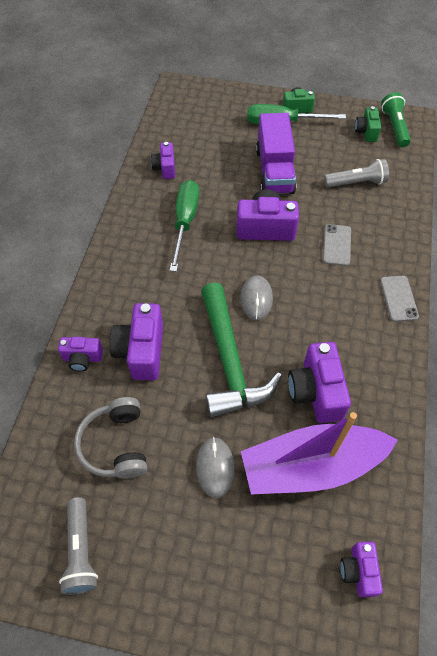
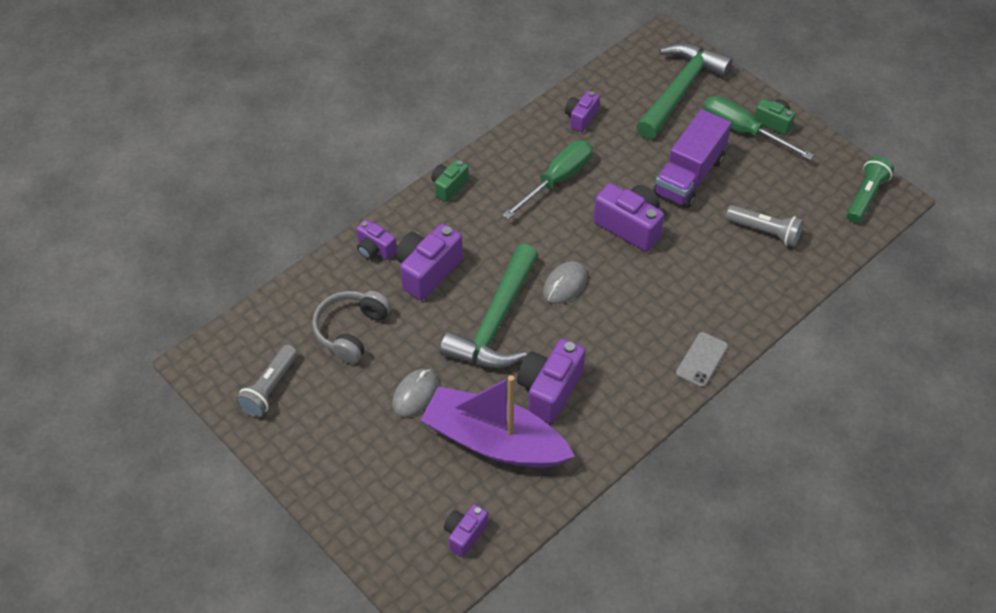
camera: 35 degrees right, 5 degrees down
grey phone [323,224,351,266] -> none
green camera [355,106,381,142] -> green camera moved to [431,159,469,202]
none -> green hammer [636,43,733,139]

